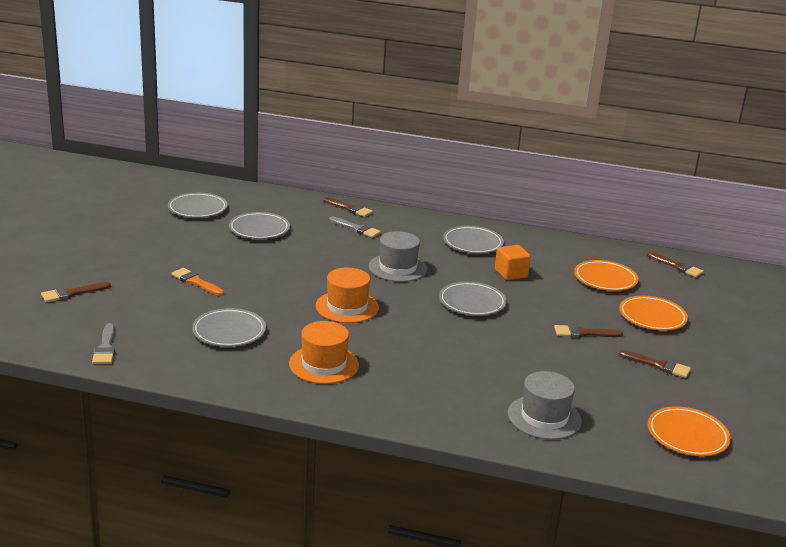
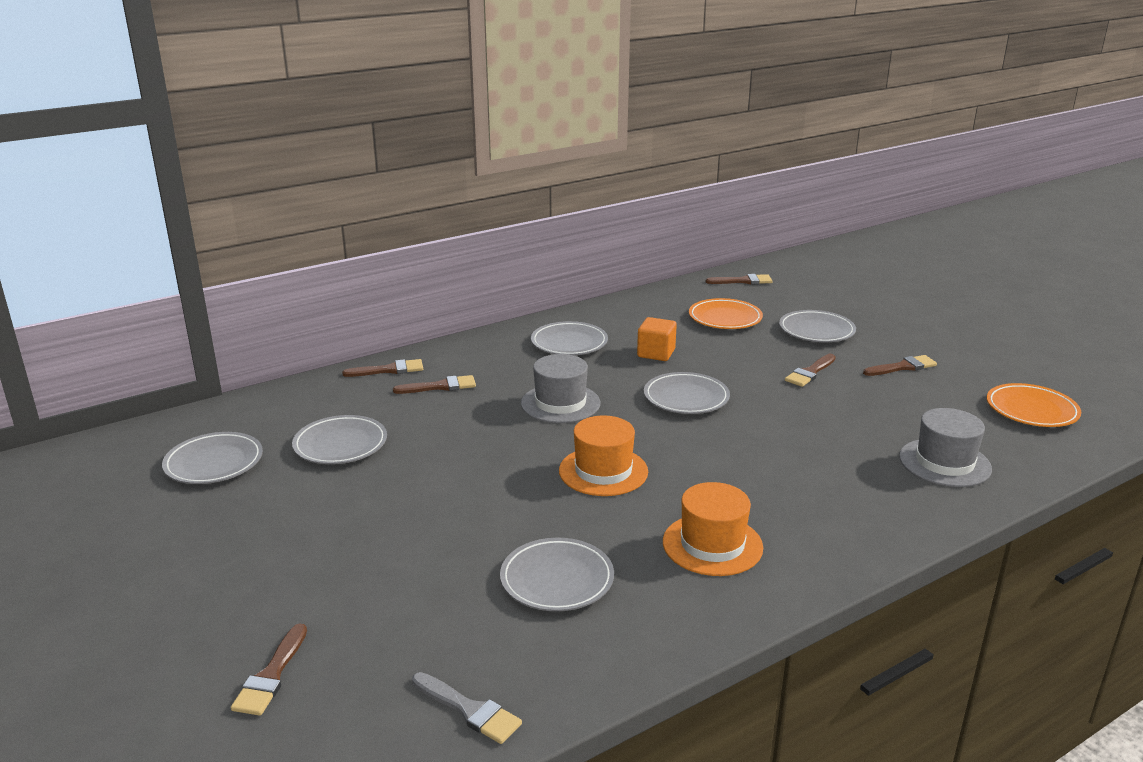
camera: 45 degrees left, 0 degrees up
orange brush [171,268,224,296] -> none
grey brush [330,217,381,238] -> brown brush [393,375,476,394]
orange plate [619,296,688,331] -> grey plate [779,310,856,342]

